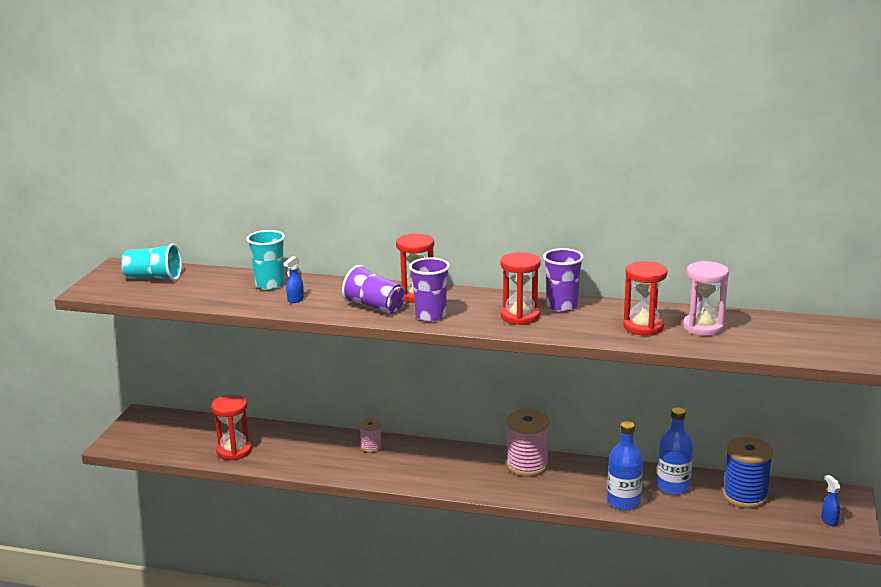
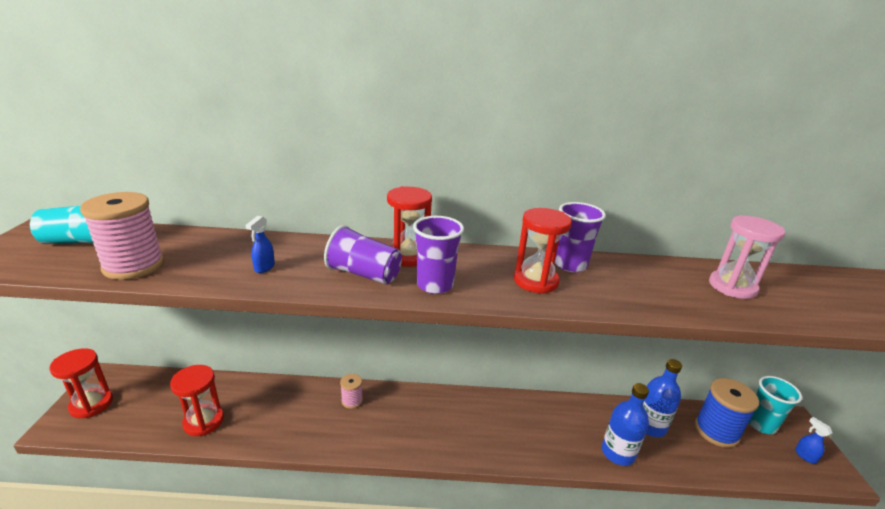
camera: 15 degrees left, 5 degrees up
turquoise cup [246,230,285,290] -> turquoise cup moved to [749,376,802,434]
pink spool [507,409,549,477] -> pink spool moved to [80,192,164,280]
red hourglass [623,261,667,336] -> red hourglass moved to [50,348,113,418]

